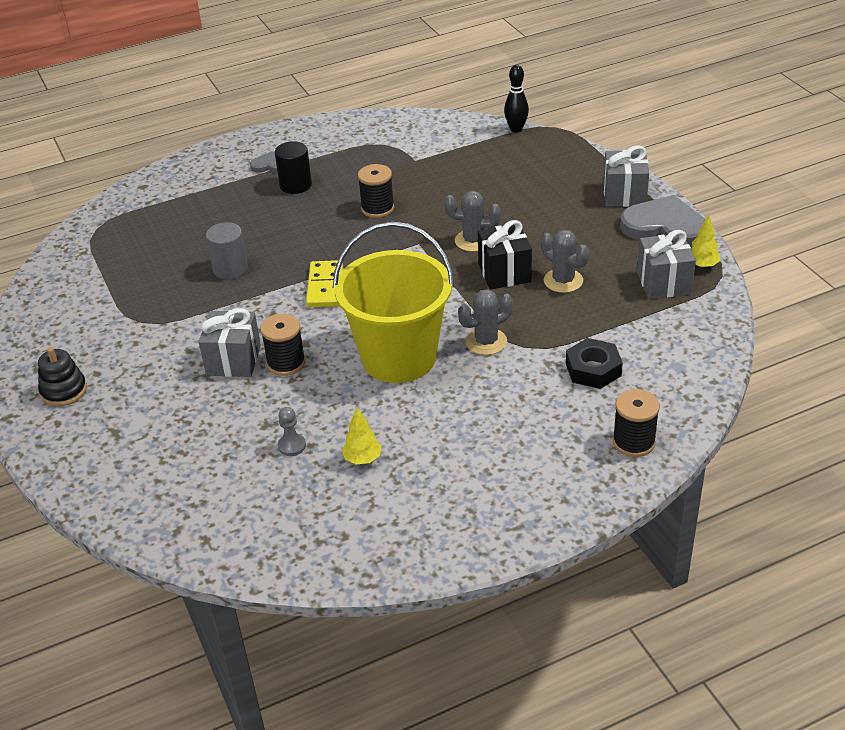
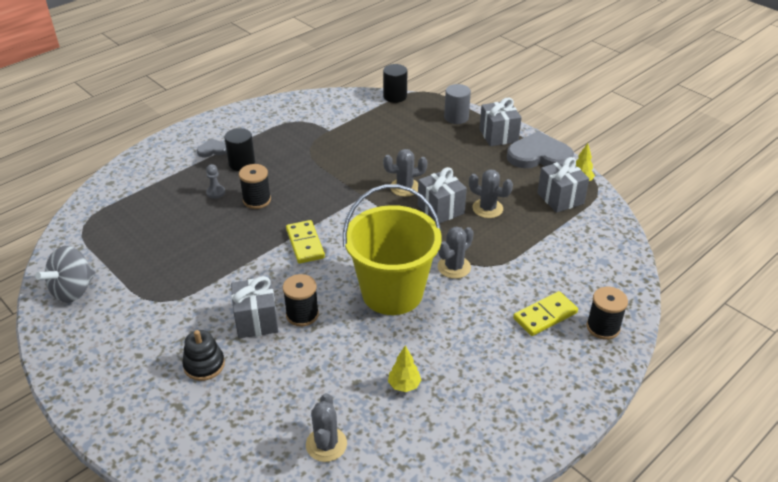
camera: 20 degrees left, 0 degrees up
black stacking toy [38,347,87,406] -> black stacking toy moved to [182,330,225,381]
grey cylinder [206,222,248,279] -> grey cylinder moved to [444,84,471,124]
grey pawn [278,407,306,456] -> grey pawn moved to [206,164,225,199]
black spool [358,164,394,218] -> black spool moved to [239,164,271,209]
black gift [478,220,532,290] -> grey gift [418,167,467,223]
black bowling pin [504,65,529,133] -> black cylinder [383,64,407,103]
black nut [566,338,623,389] -> none
none -> grey spinning top [35,246,96,303]
none -> grey cactus [306,393,347,462]
none -> yellow domino [513,291,578,336]

